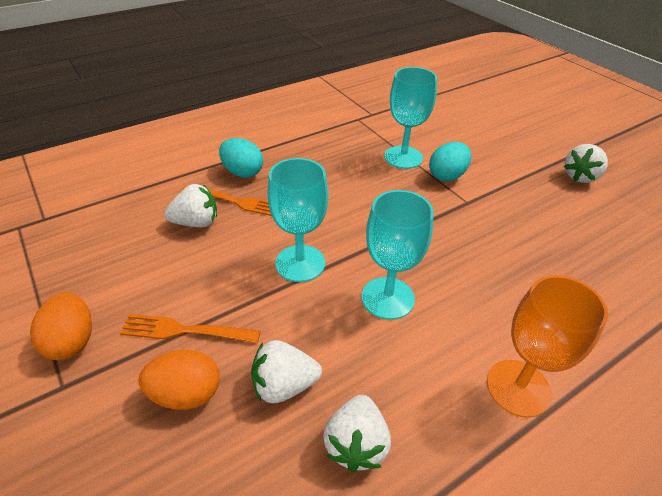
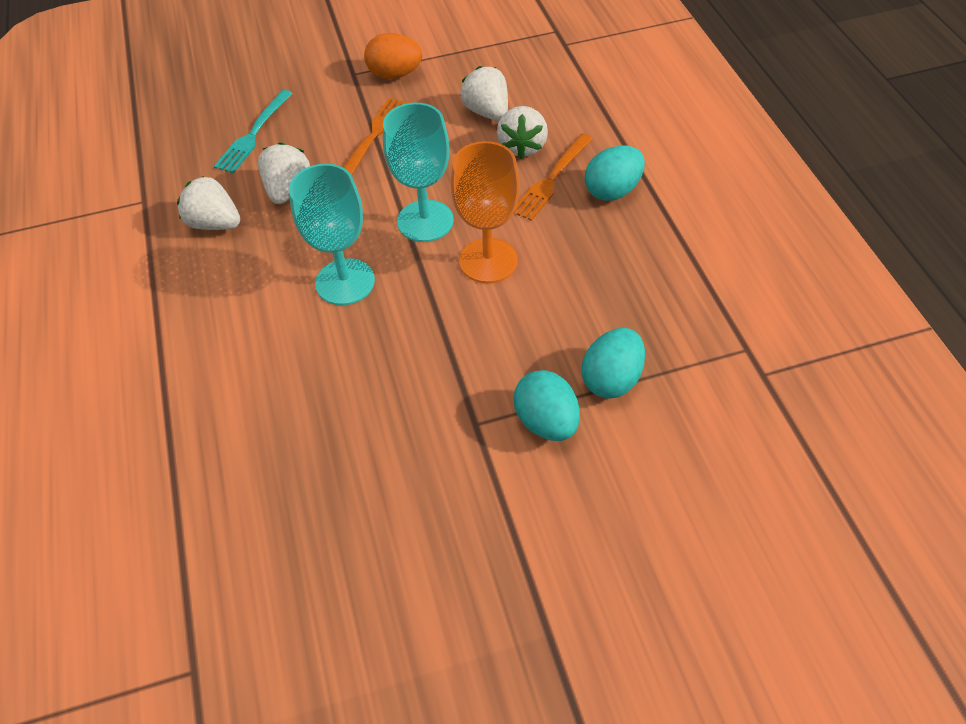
camera: 110 degrees right, 10 degrees up
orange egg [139,350,220,410] -> none
turquoise goblet [384,67,437,169] -> turquoise egg [582,328,645,399]
orange goblet [487,275,608,418] -> orange goblet moved to [451,141,520,283]
white strawberry [564,144,608,183] -> white strawberry moved to [460,66,508,121]
none -> turquoise fork [214,90,293,173]

